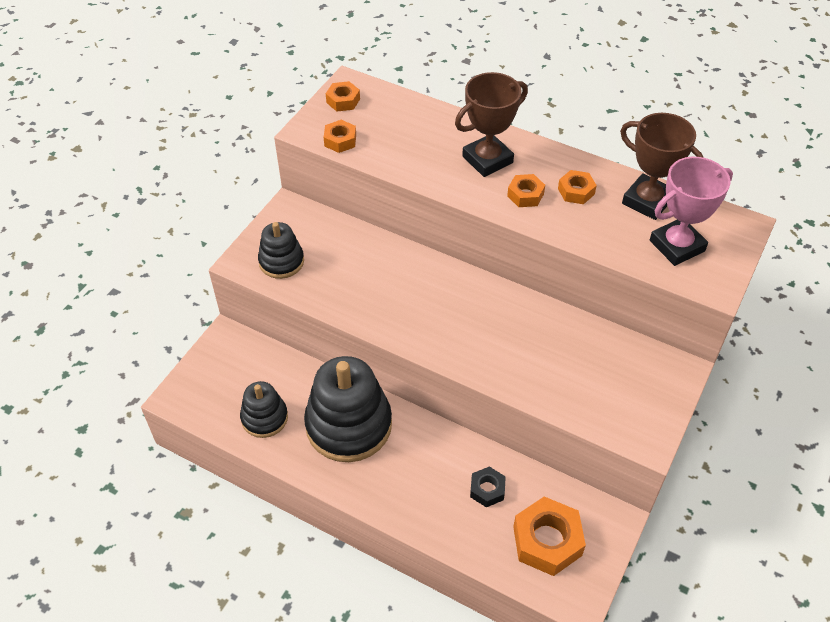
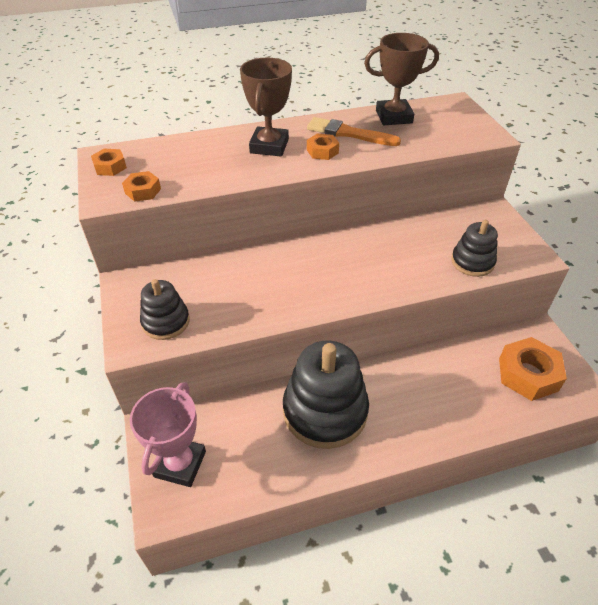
camera: 45 degrees left, 5 degrees down
black stacking toy [240,381,288,438] -> black stacking toy moved to [451,220,498,277]
black nut [470,467,506,507] -> none
orange nut [558,170,597,204] -> orange brush [307,117,401,146]
pink trophy [650,157,733,266] -> pink trophy moved to [130,382,206,487]

